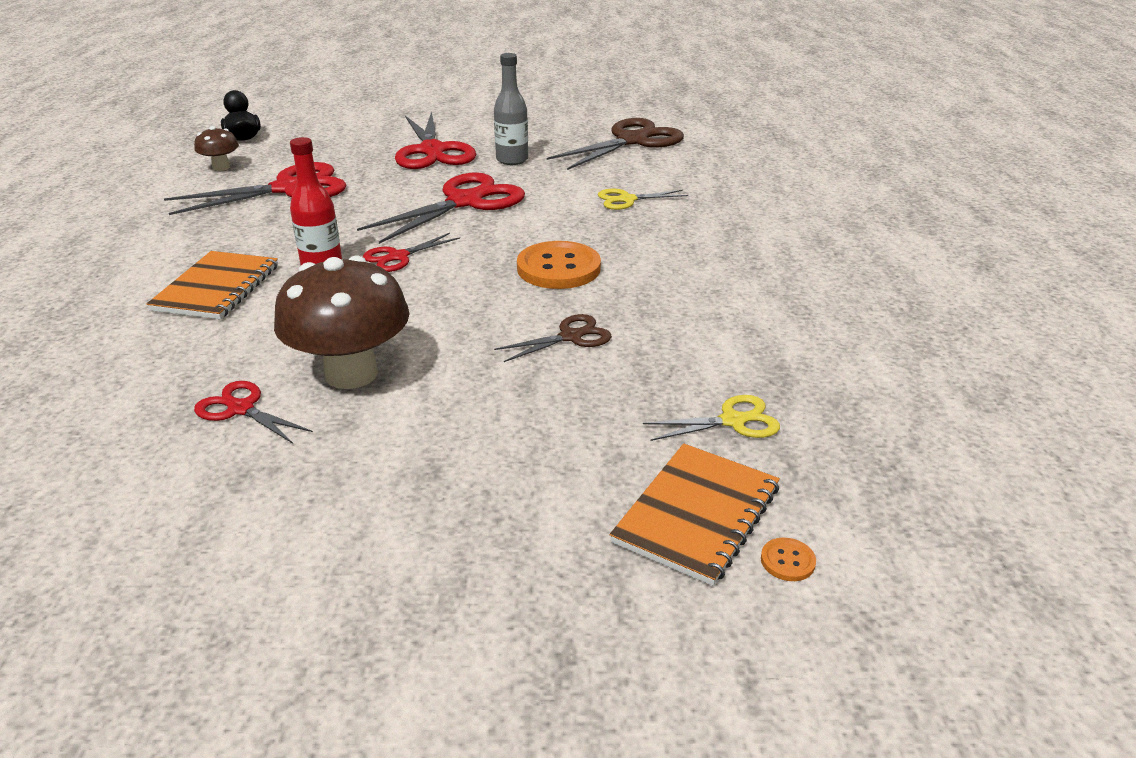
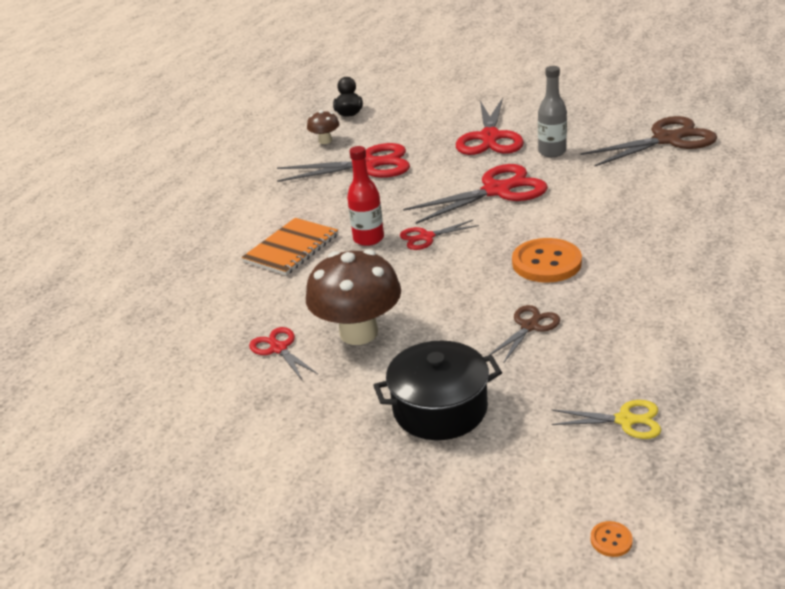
camera: 25 degrees right, 0 degrees up
brown scissors [494,314,612,362] -> brown scissors turned 45 degrees counterclockwise [488,305,560,362]
yellow scissors [598,189,688,210] -> none
orange notebook [610,443,780,586] -> none
none -> black pot [373,341,502,440]

